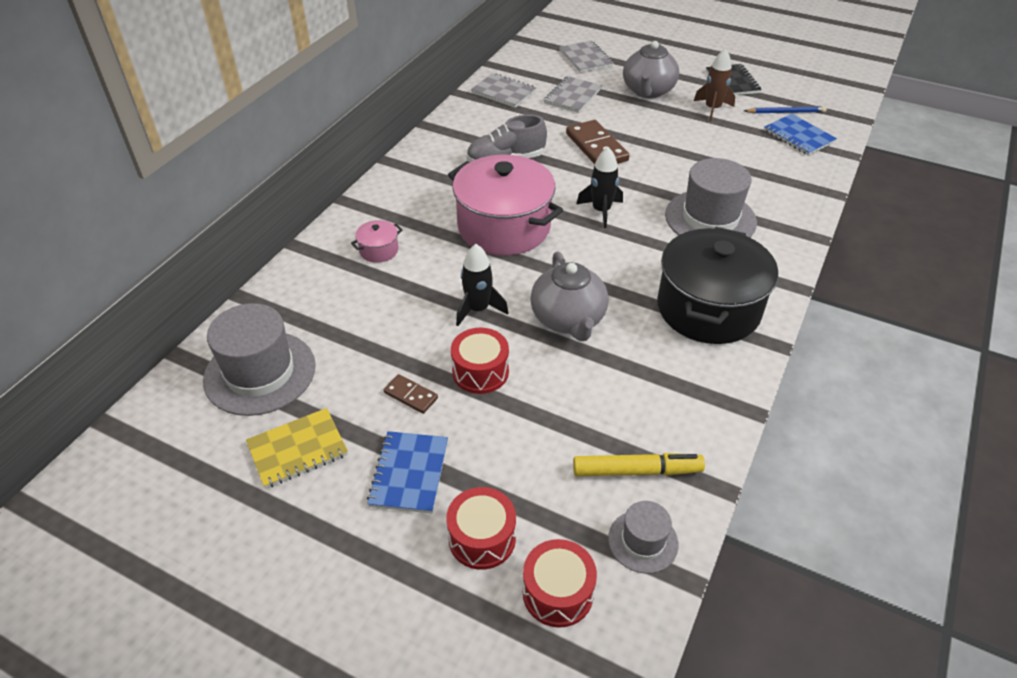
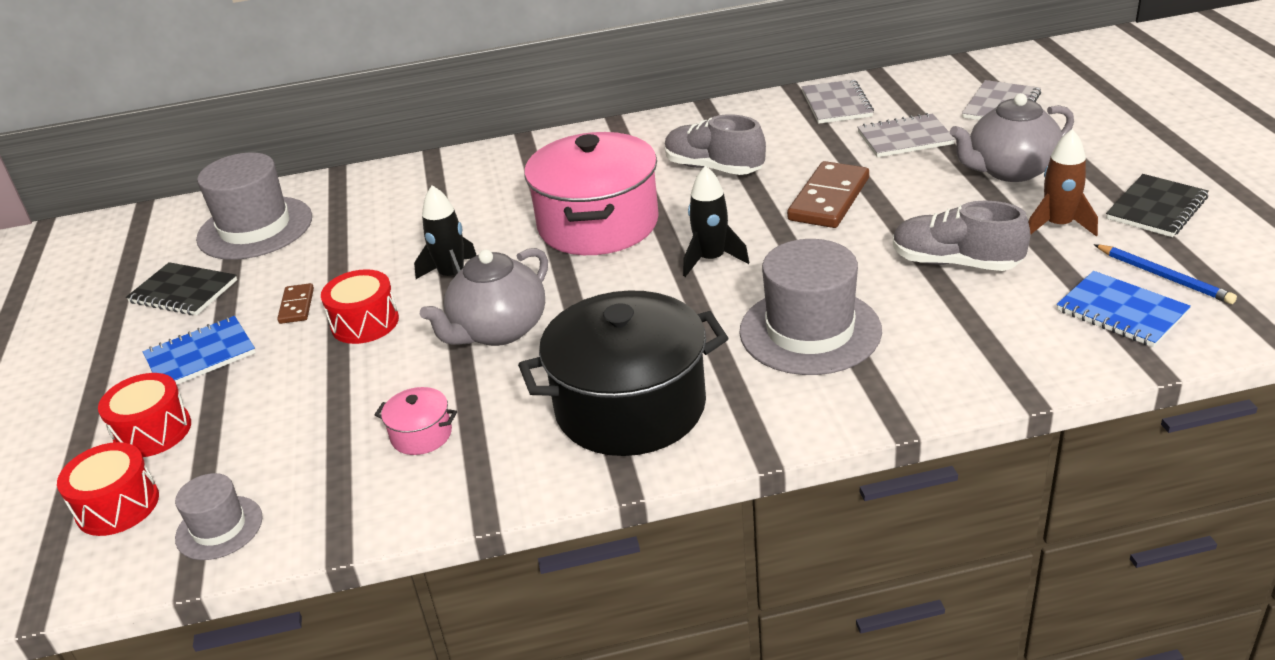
camera: 55 degrees right, 10 degrees down
yellow notebook [246,408,348,489] -> black notebook [126,262,237,316]
pink pot [351,220,402,263] -> pink pot moved to [375,387,457,455]
yellow marker [573,453,705,476] -> none
blue notebook [764,114,837,156] -> blue notebook turned 60 degrees counterclockwise [1057,271,1191,347]
none -> grey shoe [893,201,1030,271]

